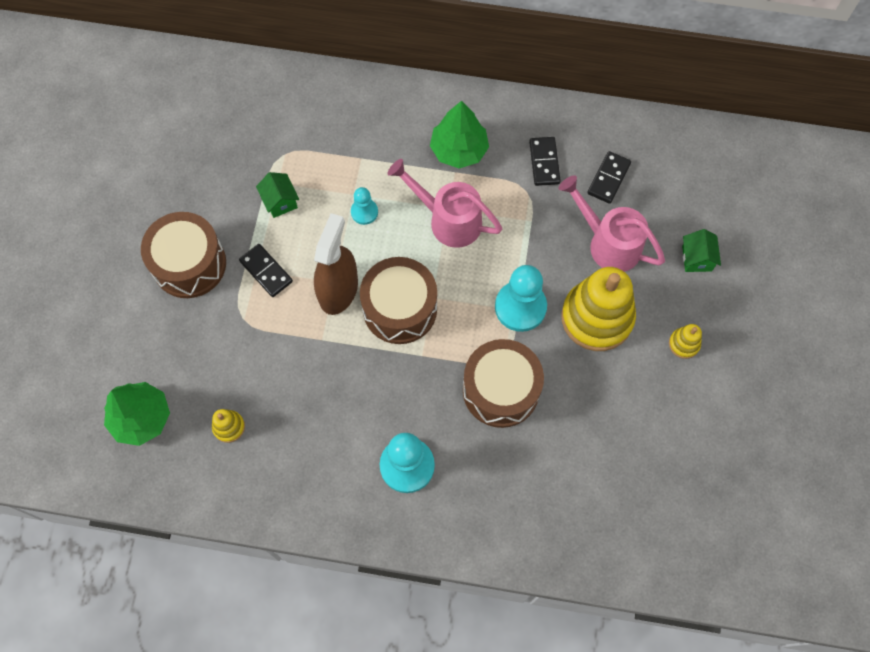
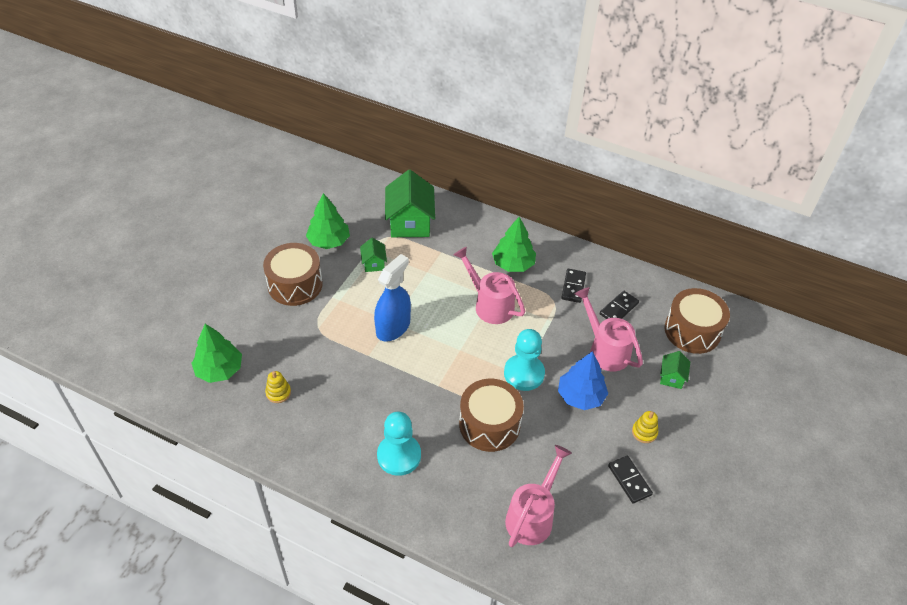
camera: 15 degrees right, 20 degrees down
black domino [239,244,293,297] -> black domino moved to [608,456,653,503]
brown spray bottle [314,213,358,315] -> blue spray bottle [374,254,411,342]
turquoise pawn [351,187,378,225] -> none
brown drum [360,257,437,344] -> brown drum moved to [665,288,730,354]
yellow stacking toy [561,267,636,351] -> blue tree [558,351,608,410]
none -> green tree [306,193,350,249]
none -> green house [385,170,435,237]
none -> pink watering can [505,445,572,547]

